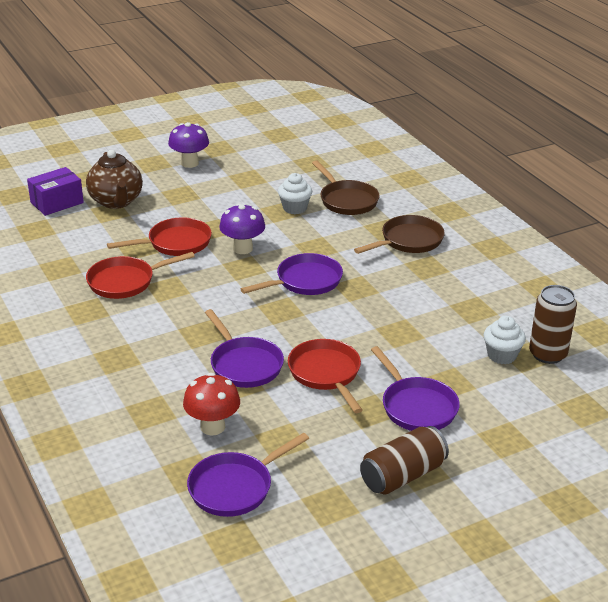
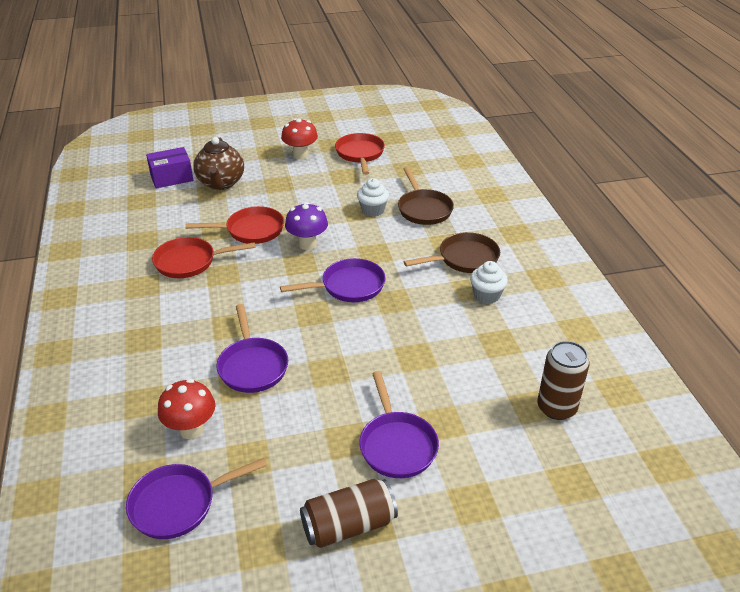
camera: 15 degrees right, 5 degrees up
purple mushroom [168,122,209,168] -> red mushroom [281,118,318,160]
red pan [288,339,362,413] -> red pan moved to [335,133,385,175]
white cupcake [484,316,526,364] -> white cupcake moved to [470,261,508,304]

